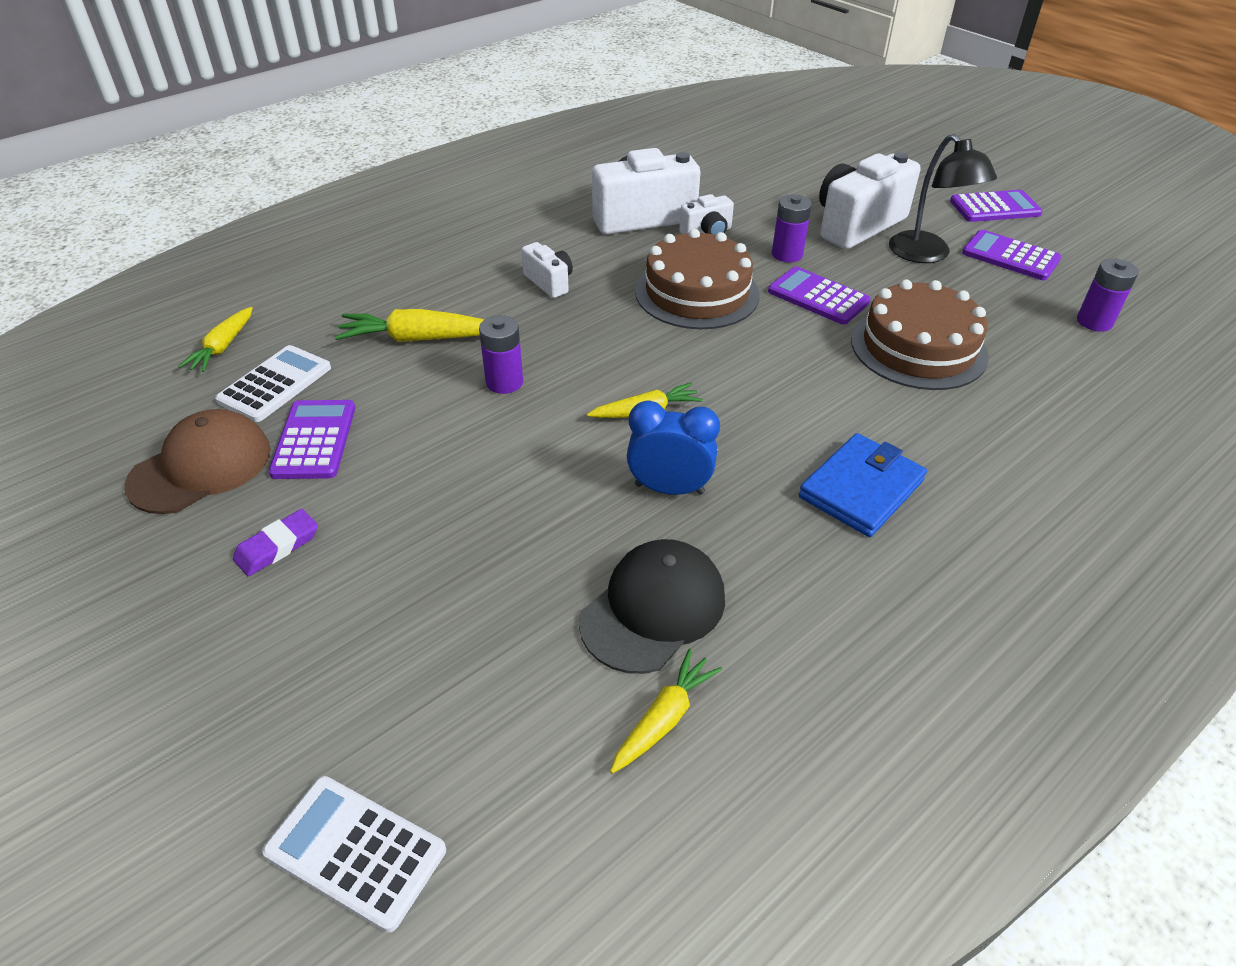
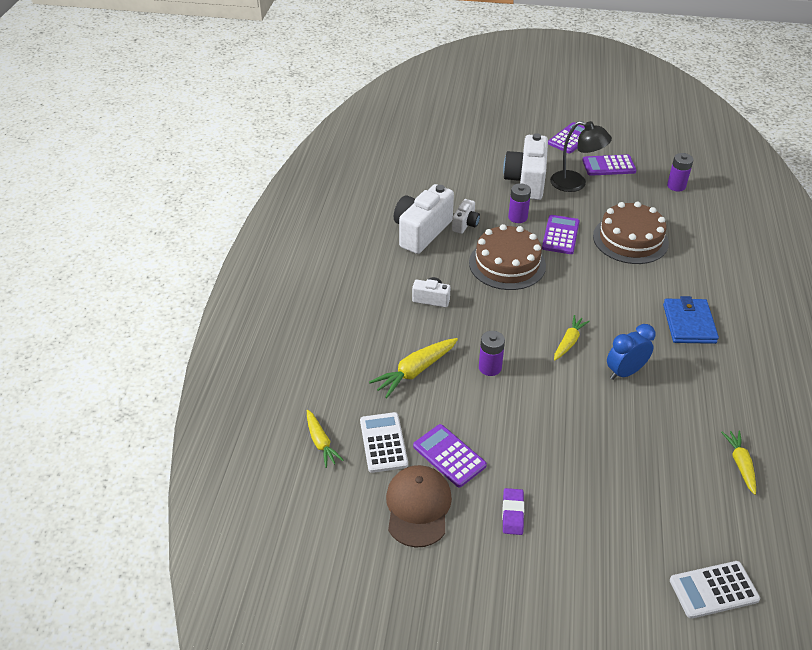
camera: 40 degrees left, 0 degrees up
black cap [579,539,725,674] -> none
purple calculator [768,267,871,325] -> purple calculator turned 105 degrees clockwise [542,215,580,254]

